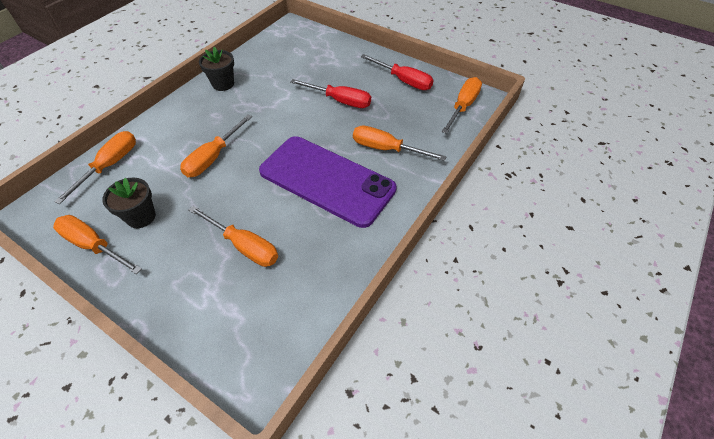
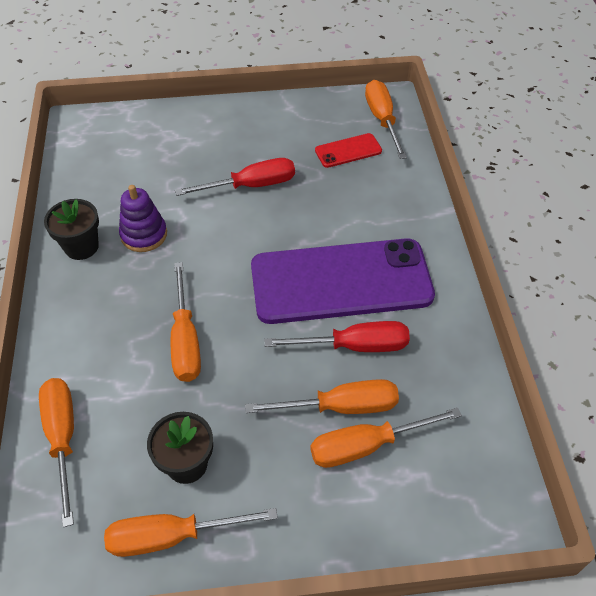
camera: 40 degrees left, 0 degrees up
orange screwdriver [353,125,447,161] -> orange screwdriver moved to [310,408,462,468]
red screwdriver [361,54,434,90] -> red screwdriver moved to [265,321,410,352]
none -> purple stacking toy [119,185,167,252]
none -> red phone [315,133,382,168]

